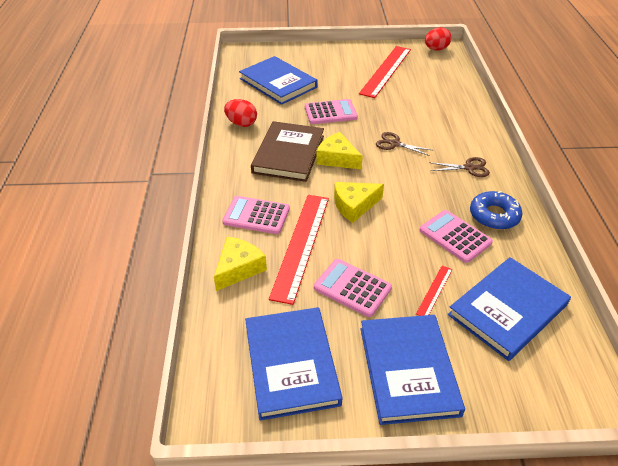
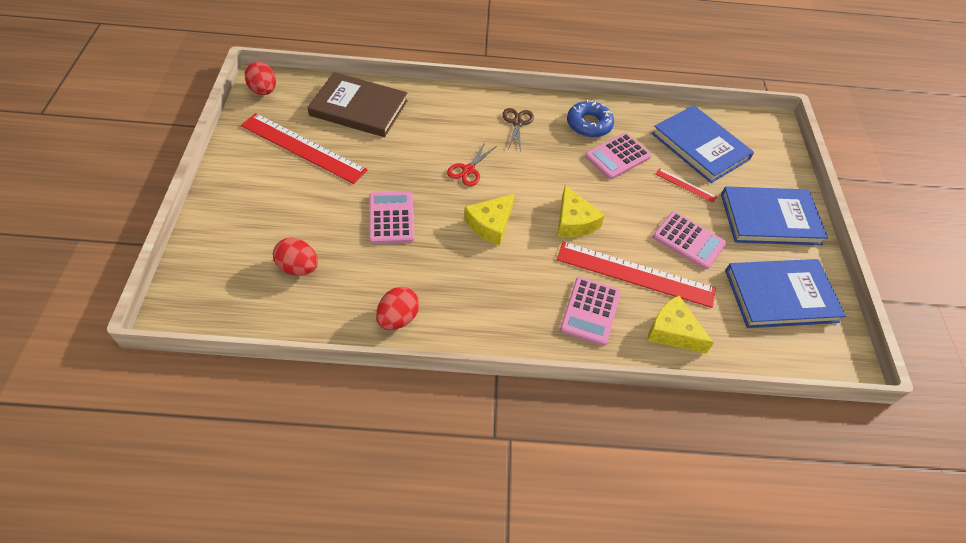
camera: 90 degrees left, 10 degrees up
blue book [239,56,317,105] -> red egg [273,238,318,276]
brown book [251,121,324,182] -> brown book moved to [307,72,408,137]
pink calculator [314,259,392,317] -> pink calculator turned 90 degrees counterclockwise [653,211,727,270]
brown scissors [376,132,432,156] -> red scissors [447,143,496,186]

